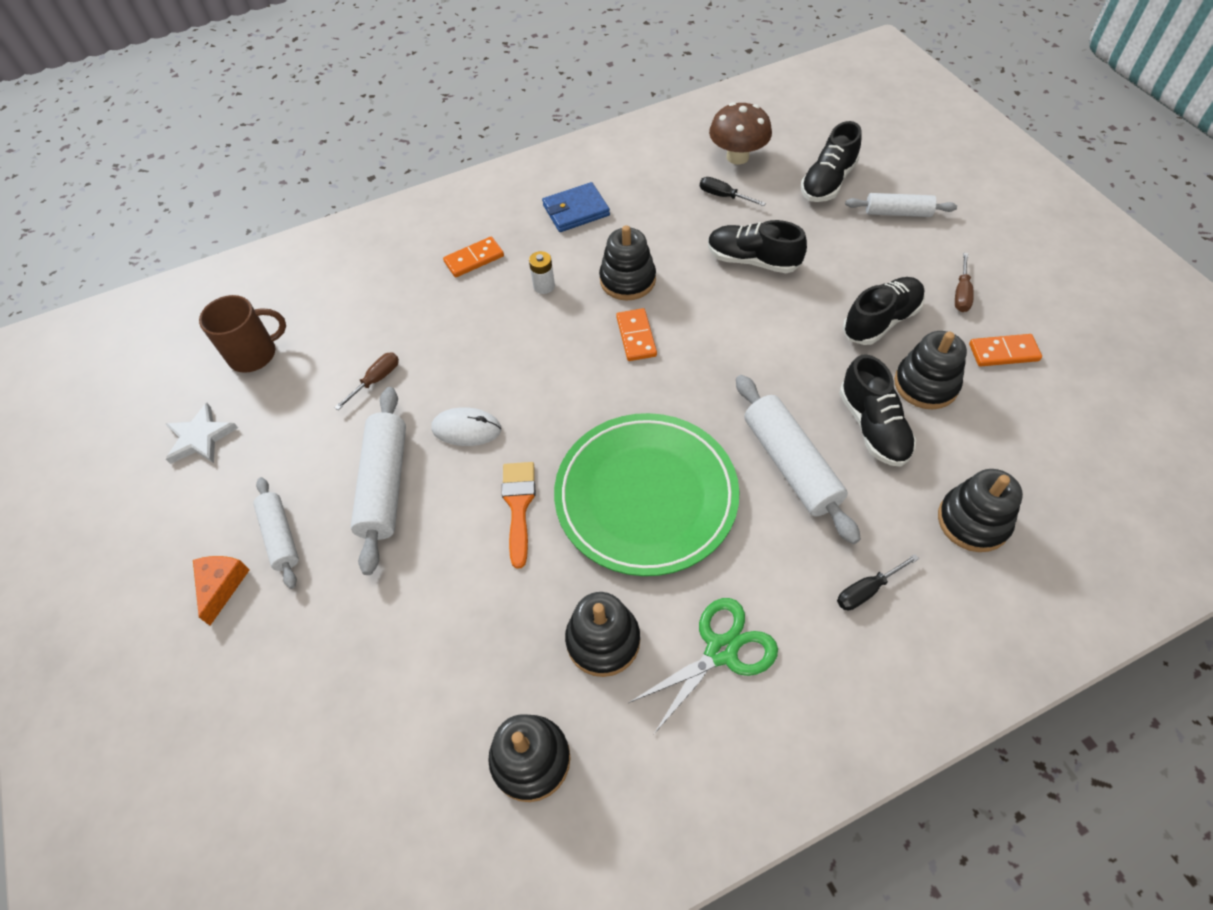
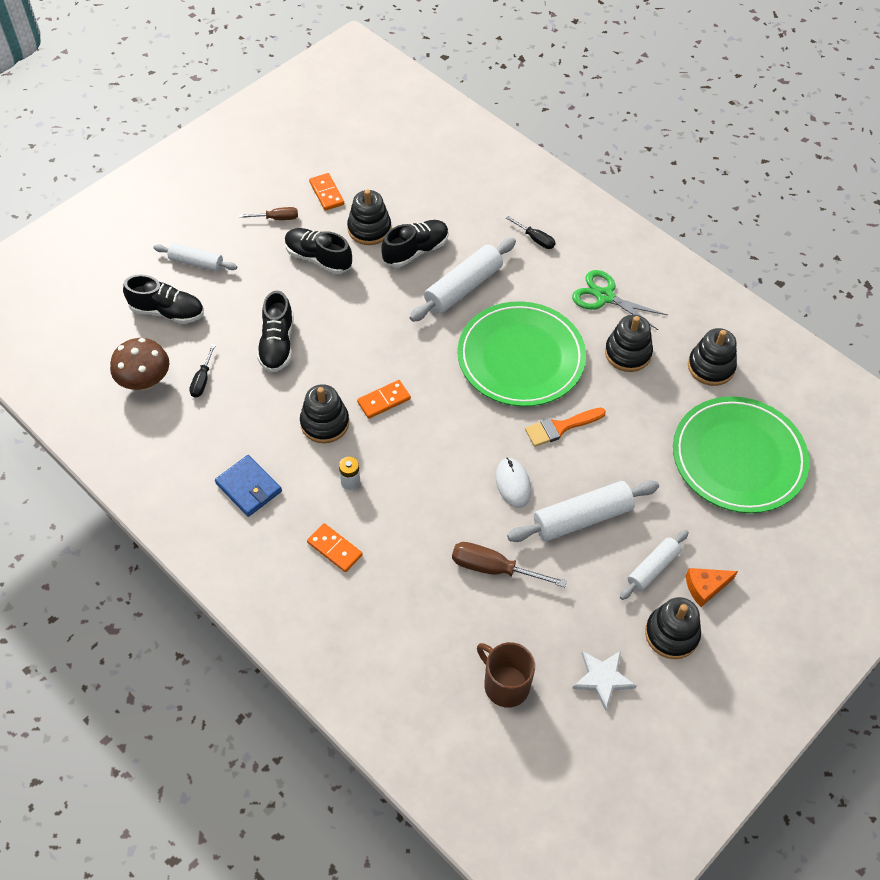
camera: 115 degrees left, 0 degrees up
brown screwdriver [334,352,399,410] -> brown screwdriver [452,542,567,587], size x1.65
white rolling pin [845,193,957,217] -> white rolling pin turned 60 degrees counterclockwise [154,243,237,271]
black stacking toy [938,469,1023,552] -> black stacking toy moved to [645,597,701,659]
none -> green plate [673,396,810,513]

